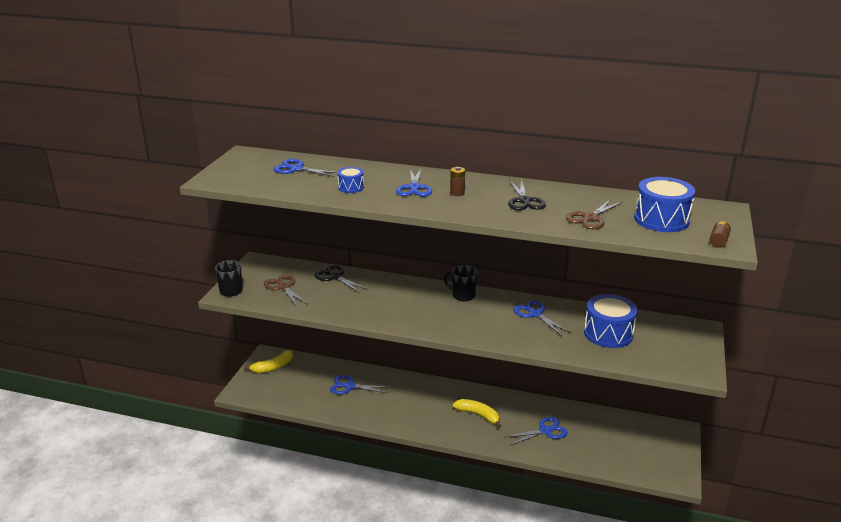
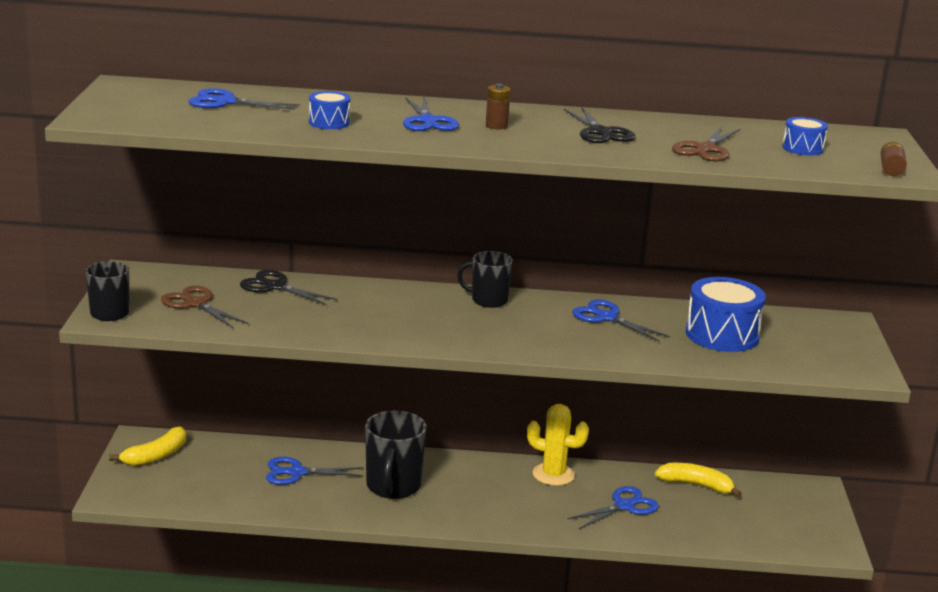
camera: 15 degrees left, 5 degrees down
yellow banana [453,399,501,428] -> yellow banana moved to [655,463,742,497]
blue drum [634,177,695,232] -> blue drum [782,117,828,156], size x0.52
none -> black mug [365,410,427,499]
none -> yellow cactus [527,404,589,486]

